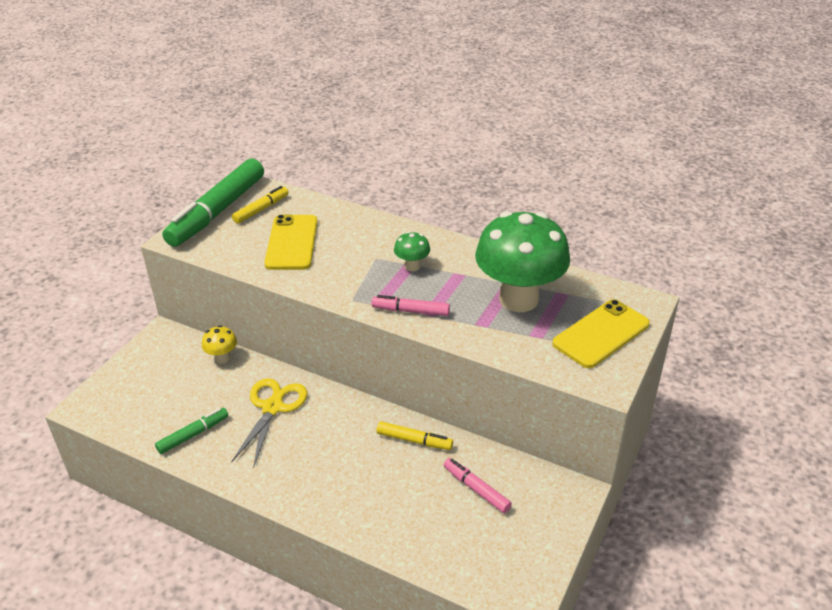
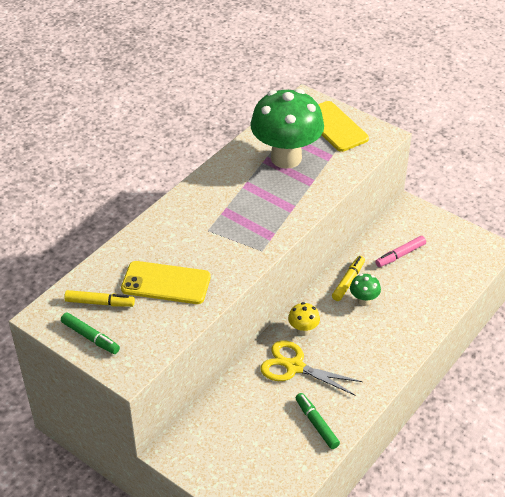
camera: 80 degrees left, 5 degrees up
green marker [162,159,264,247] -> green marker [61,312,120,354], size x0.48
yellow mushroom [202,325,237,363] -> yellow mushroom moved to [288,302,320,336]
yellow marker [232,186,289,224] -> yellow marker turned 135 degrees clockwise [64,290,135,307]
pink marker [372,295,450,316] -> none
green mushroom [394,231,430,271] -> green mushroom moved to [350,274,381,306]

